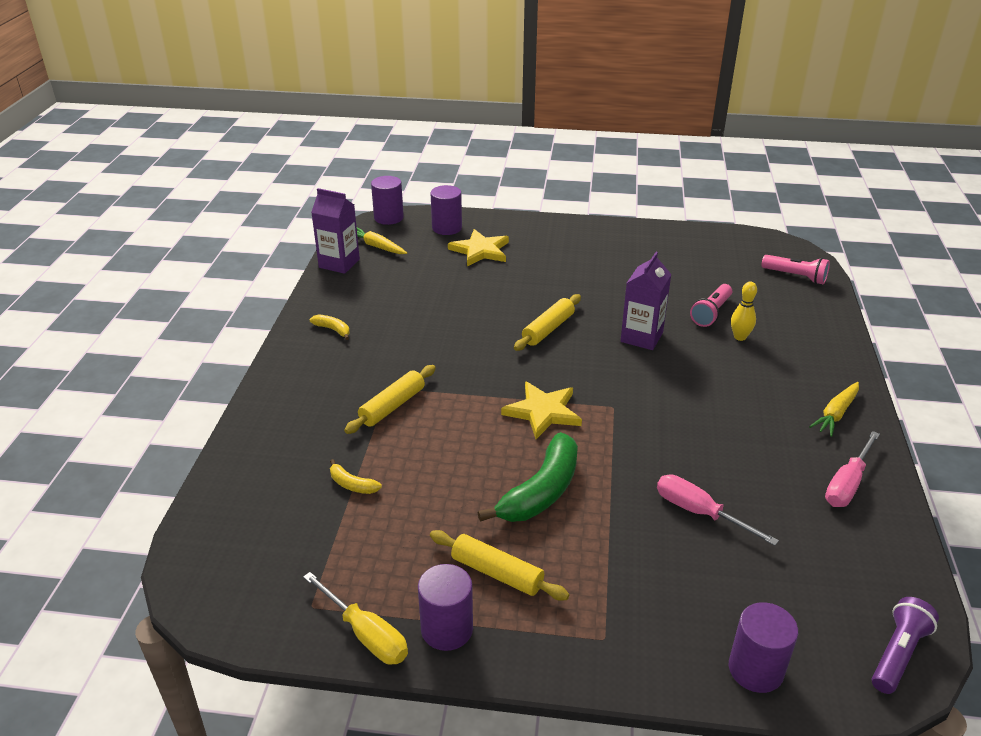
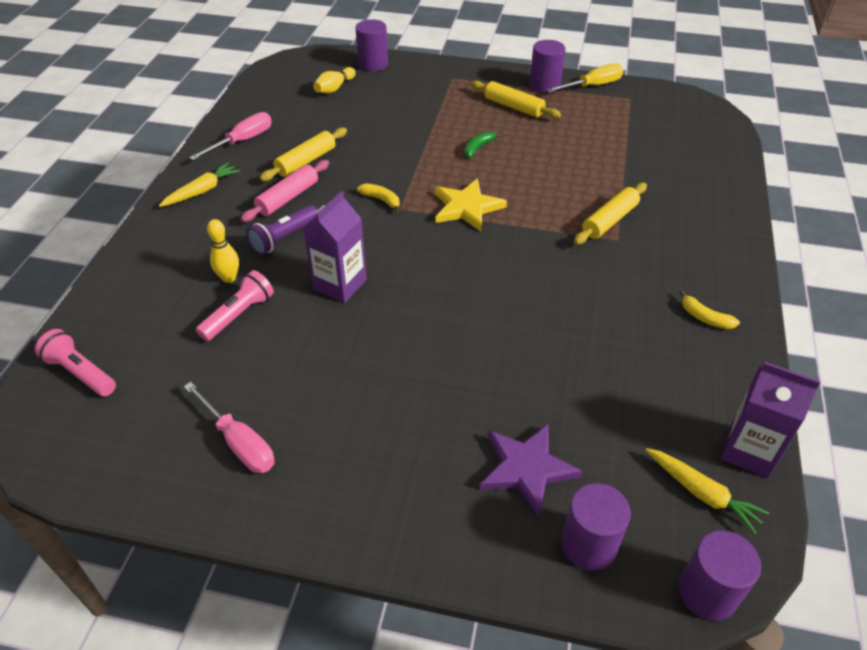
camera: 175 degrees left, 10 degrees up
yellow screwdriver [303,572,408,665] -> yellow screwdriver turned 105 degrees clockwise [546,63,623,92]
yellow banana [330,459,382,494] -> yellow banana moved to [357,183,400,212]
yellow star [448,229,509,266] -> purple star [479,423,583,516]
green banana [477,432,578,522] -> green banana [464,131,501,158], size x0.46
yellow rolling pin [514,294,581,351] -> yellow rolling pin moved to [260,127,347,181]
pink screwdriver [657,475,779,546] -> pink screwdriver moved to [184,382,274,473]
purple flashlight [872,597,939,694] -> purple flashlight moved to [246,205,317,255]
none -> pink rolling pin [240,160,329,222]
none -> yellow bowling pin [313,67,356,93]

